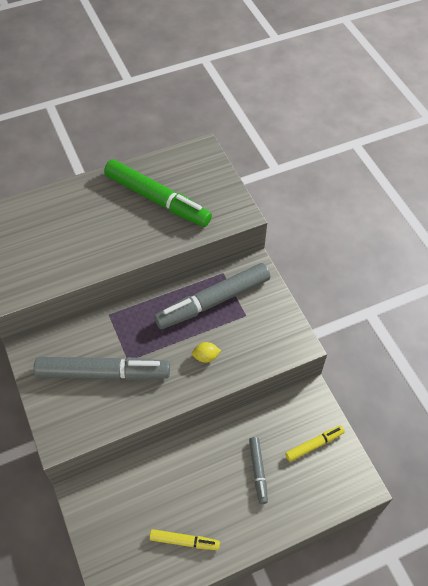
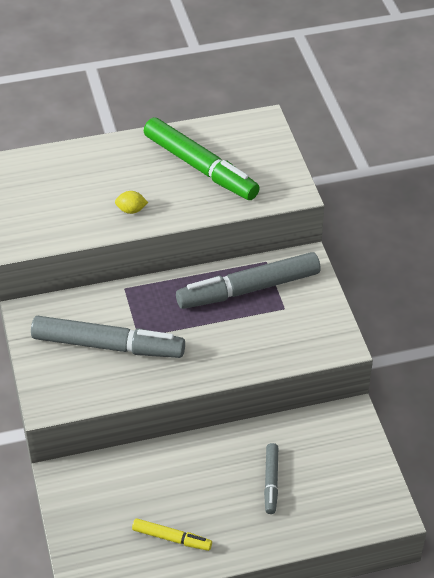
camera: 10 degrees right, 10 degrees down
yellow lemon [192,342,221,363] -> yellow lemon moved to [115,191,148,214]
yellow marker [285,425,345,462] -> none

